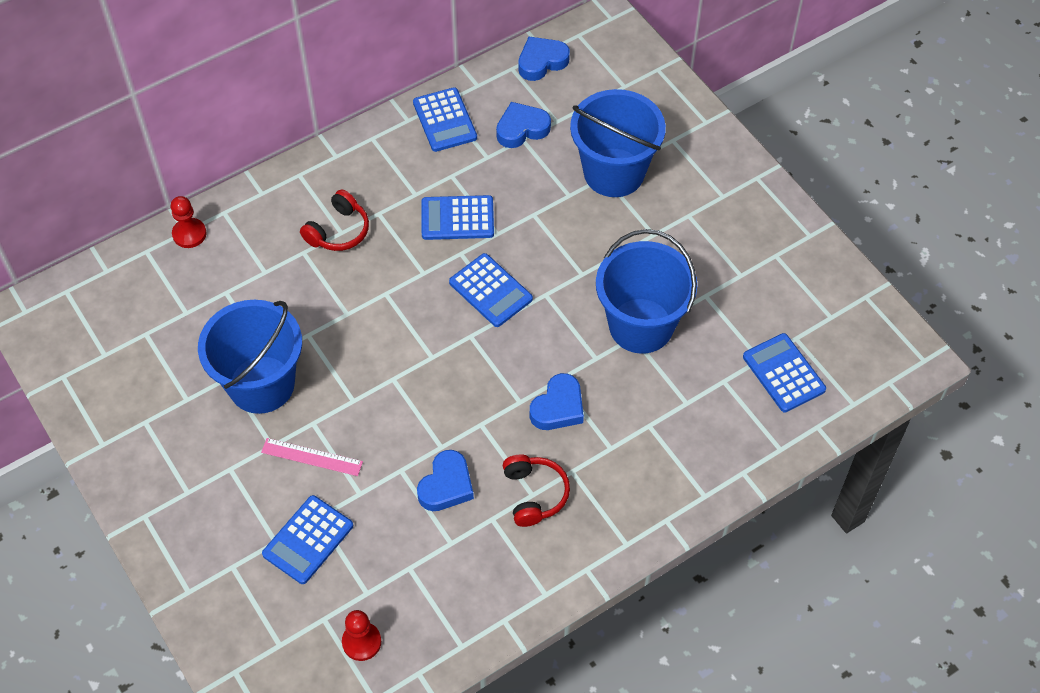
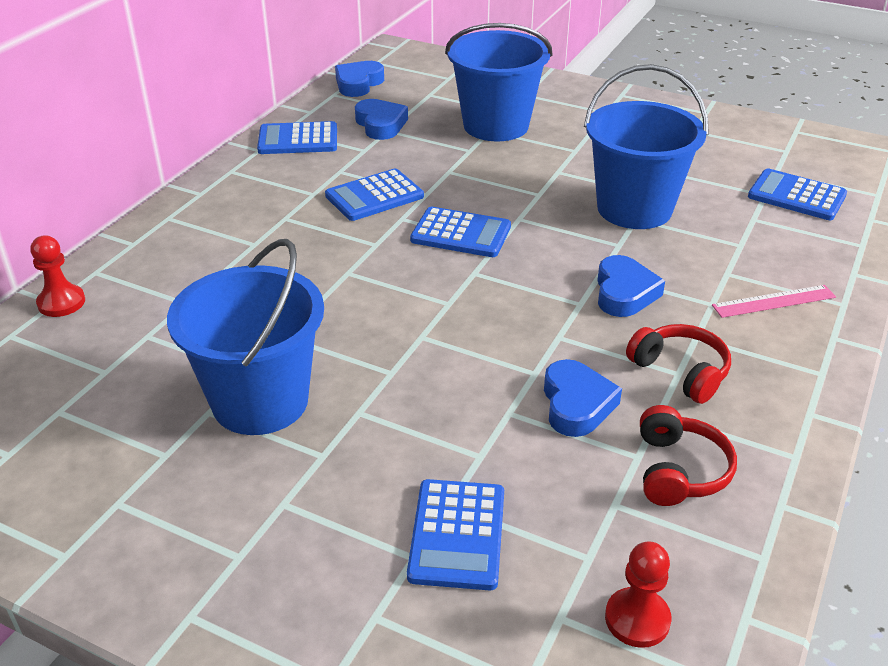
camera: 30 degrees left, 20 degrees down
pink ruler [261,438,363,476] -> pink ruler moved to [712,285,836,318]
red headphones [300,189,369,251] -> red headphones moved to [640,405,737,506]
blue calculator [413,87,477,152] -> blue calculator turned 135 degrees clockwise [257,121,337,154]
blue heart [496,102,551,148] -> blue heart turned 120 degrees clockwise [355,99,408,140]

